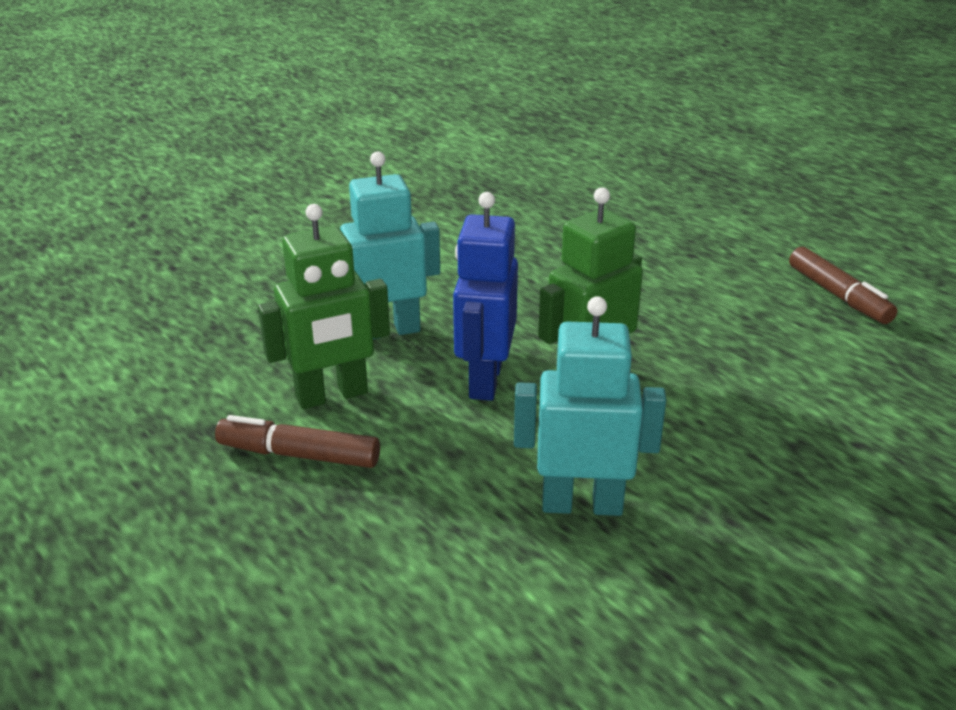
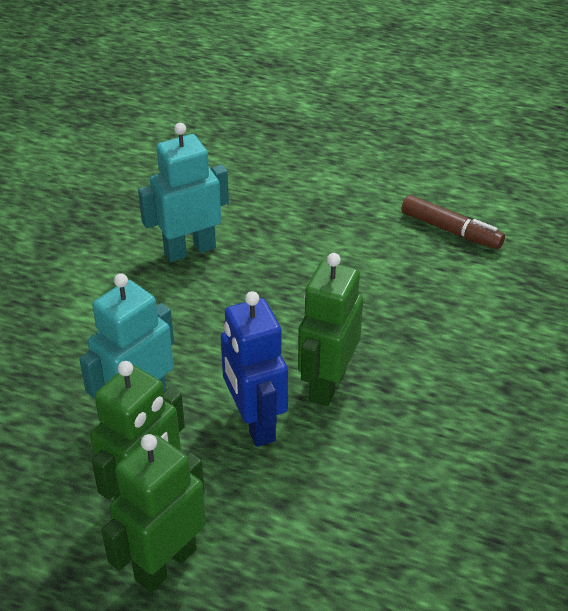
camera: 30 degrees left, 10 degrees up
brown marker [215,415,380,468] -> green robot [101,434,206,592]
turquoise robot [514,296,666,516] -> turquoise robot moved to [138,123,229,262]

